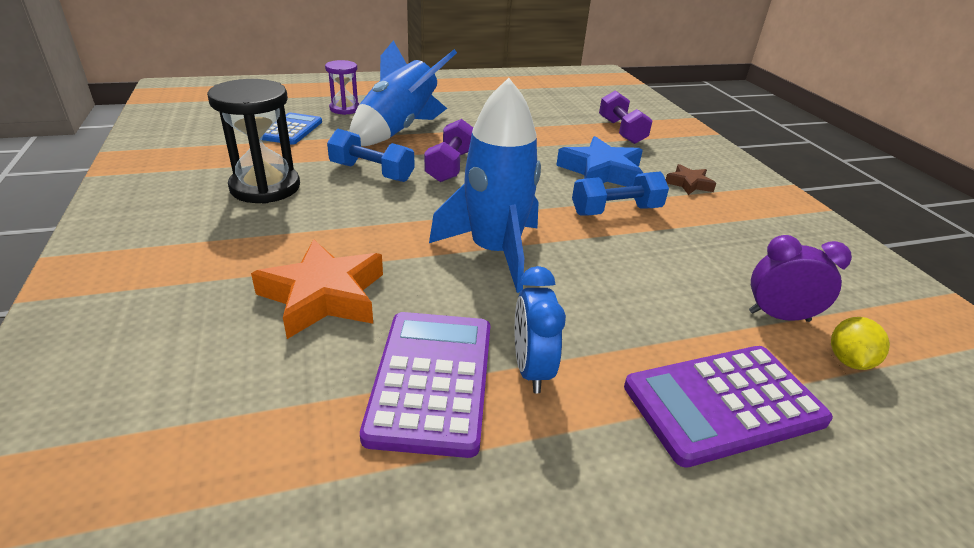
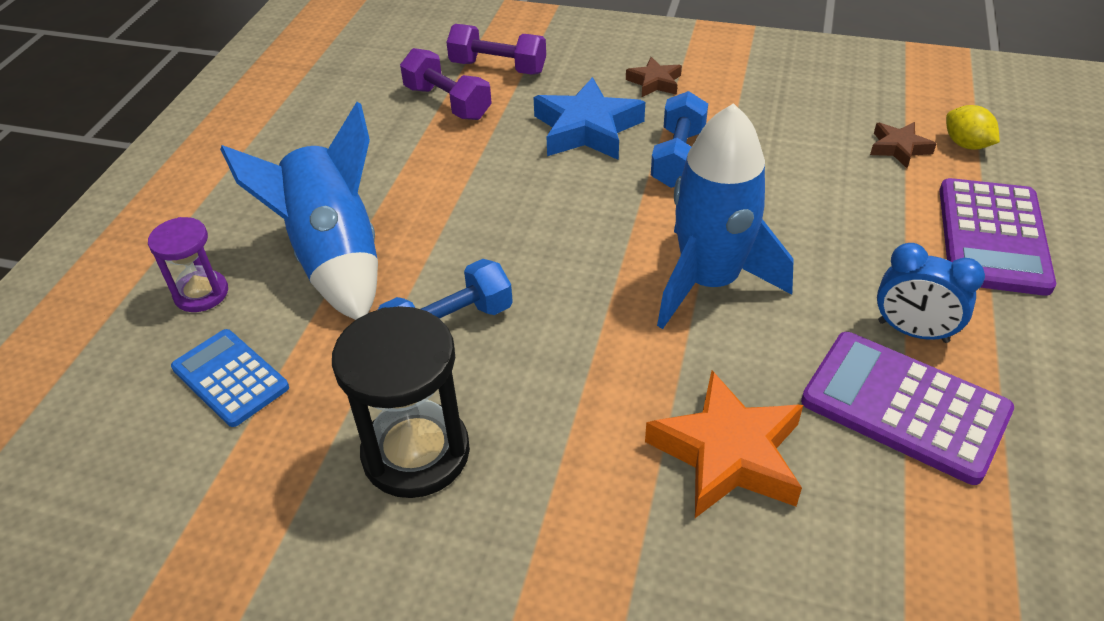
camera: 55 degrees left, 10 degrees up
purple dumbbell [424,119,473,182] -> purple dumbbell moved to [400,48,492,120]
purple clock [749,235,852,322] -> brown star [870,122,936,168]

